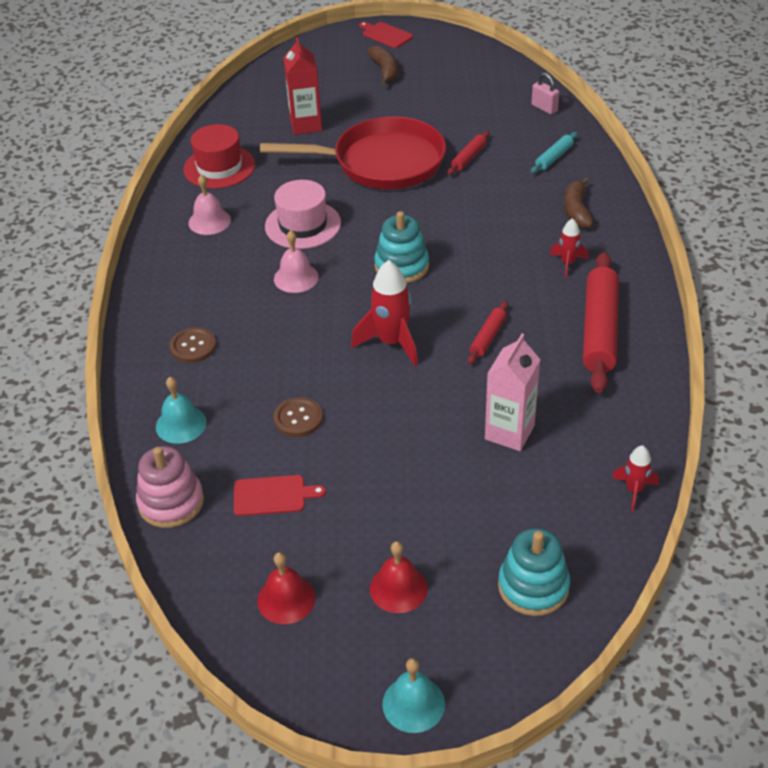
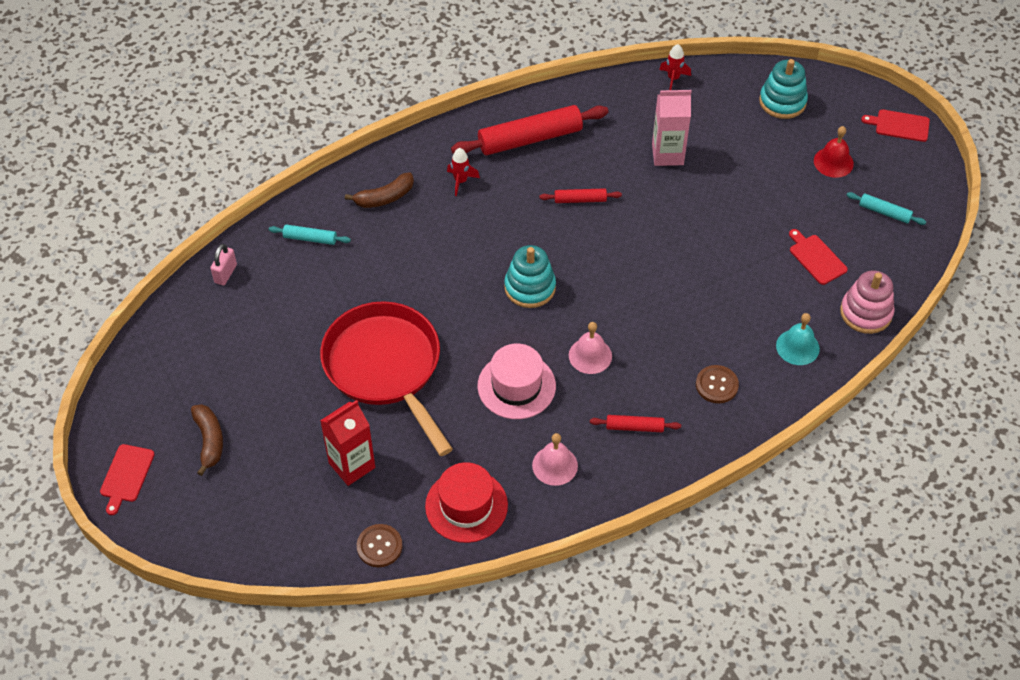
camera: 120 degrees left, 10 degrees up
red bell [257,552,315,624] -> turquoise rolling pin [846,192,926,225]
brown button [274,397,323,437] -> brown button moved to [357,524,402,567]
red rocket [351,260,418,367] -> none
brown banana [367,46,398,85] -> brown banana turned 120 degrees clockwise [191,404,223,476]
turquoise bell [382,658,445,733] -> red cutting board [861,109,930,142]
red rolling pin [447,131,490,175] -> red rolling pin moved to [590,415,681,432]

